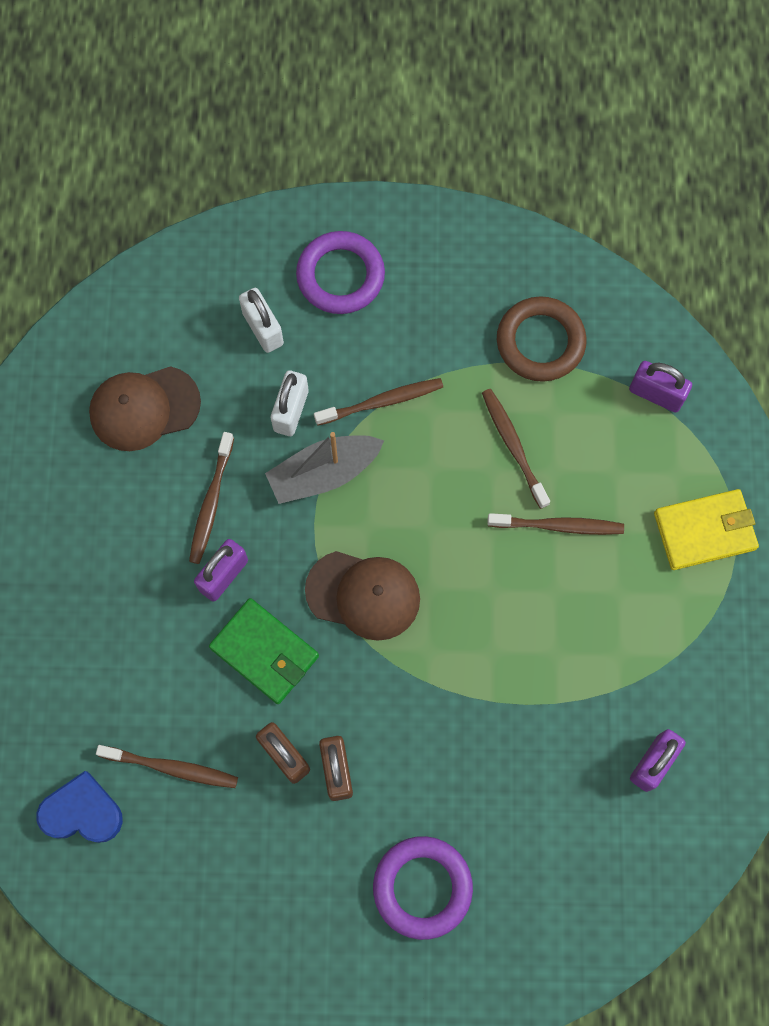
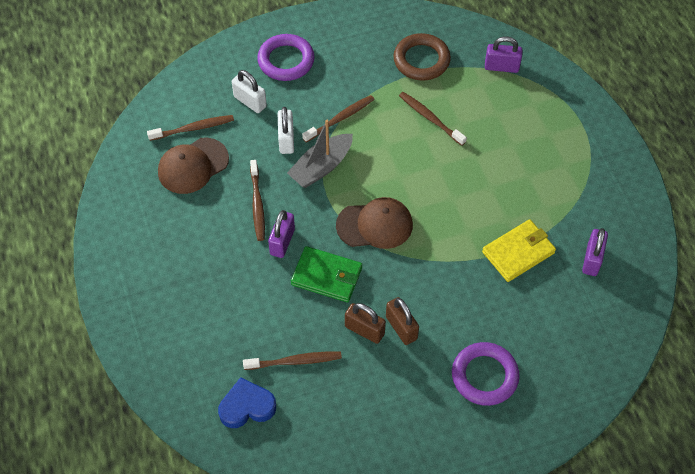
camera: 20 degrees left, 15 degrees down
brown toothbrush [487,513,624,535] -> brown toothbrush moved to [147,115,234,141]
yellow wallet [654,489,759,570] -> yellow wallet moved to [482,219,556,282]

